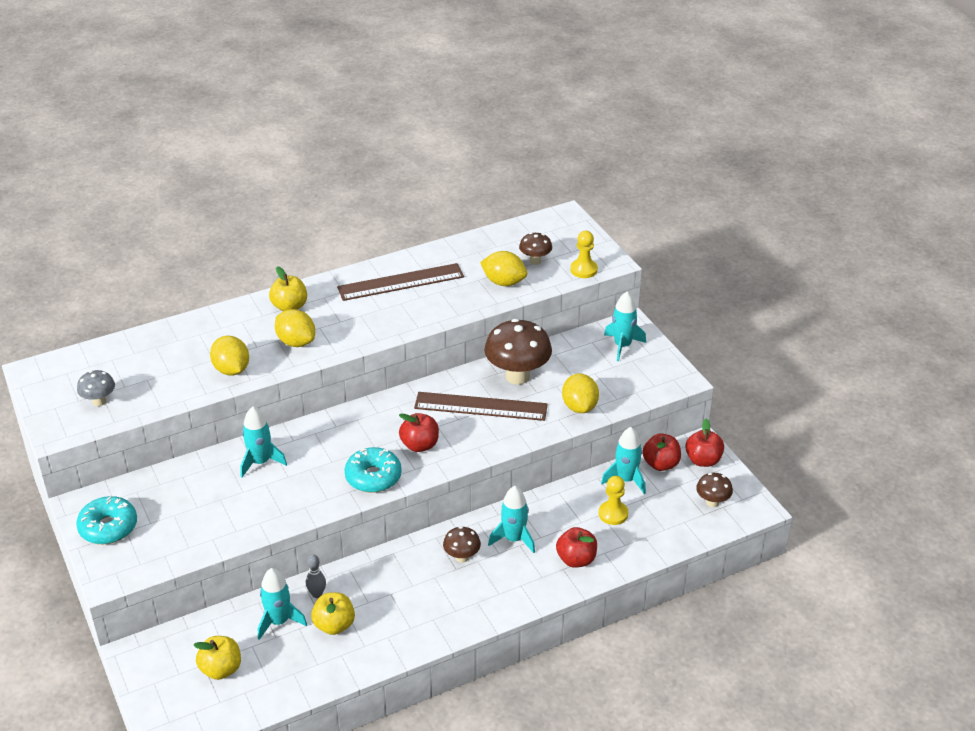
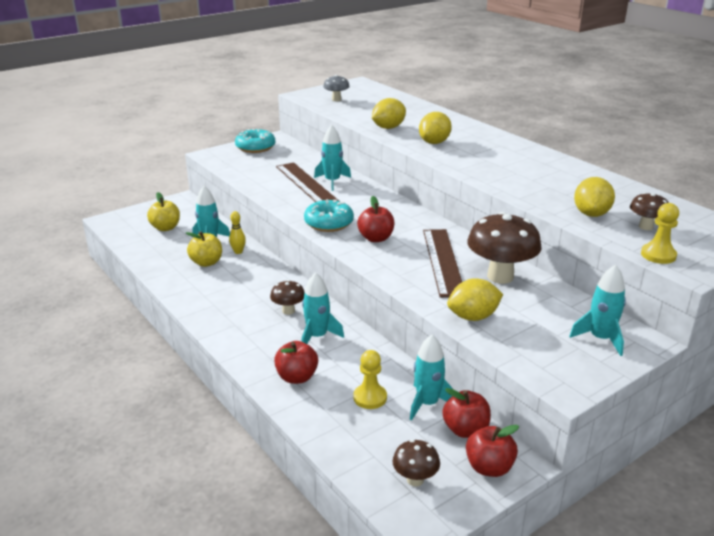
camera: 80 degrees right, 10 degrees down
yellow apple [269,266,307,311] -> none
grey bowling pin [306,555,326,598] -> yellow bowling pin [229,211,246,254]
brown ruler [337,263,464,301] -> brown ruler moved to [276,162,339,202]

